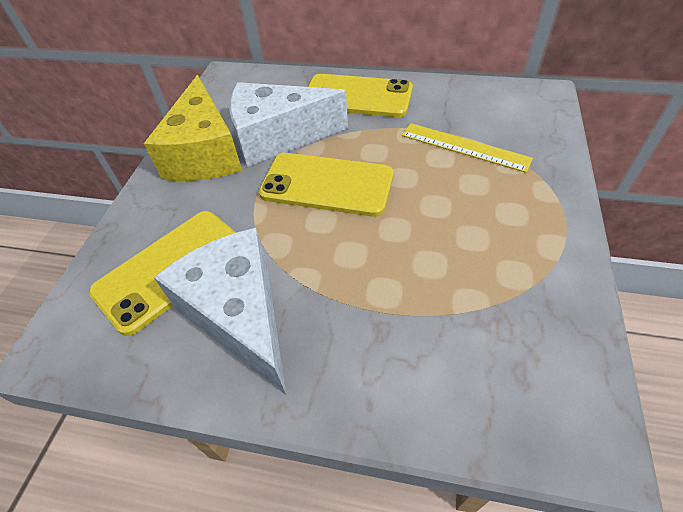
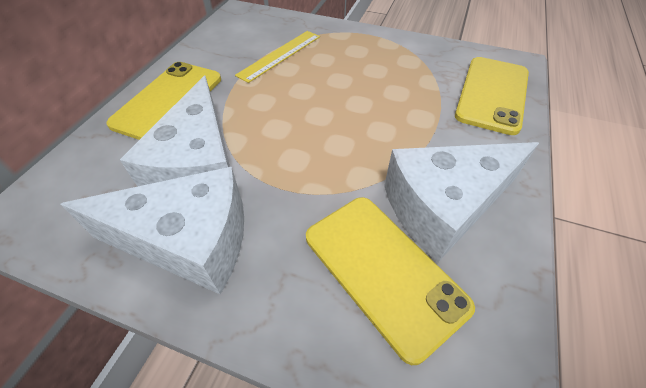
camera: 85 degrees left, 0 degrees up
yellow cheese [144,75,242,181] -> white cheese [60,166,244,295]
yellow phone [259,153,394,217] -> yellow phone moved to [455,57,529,135]

